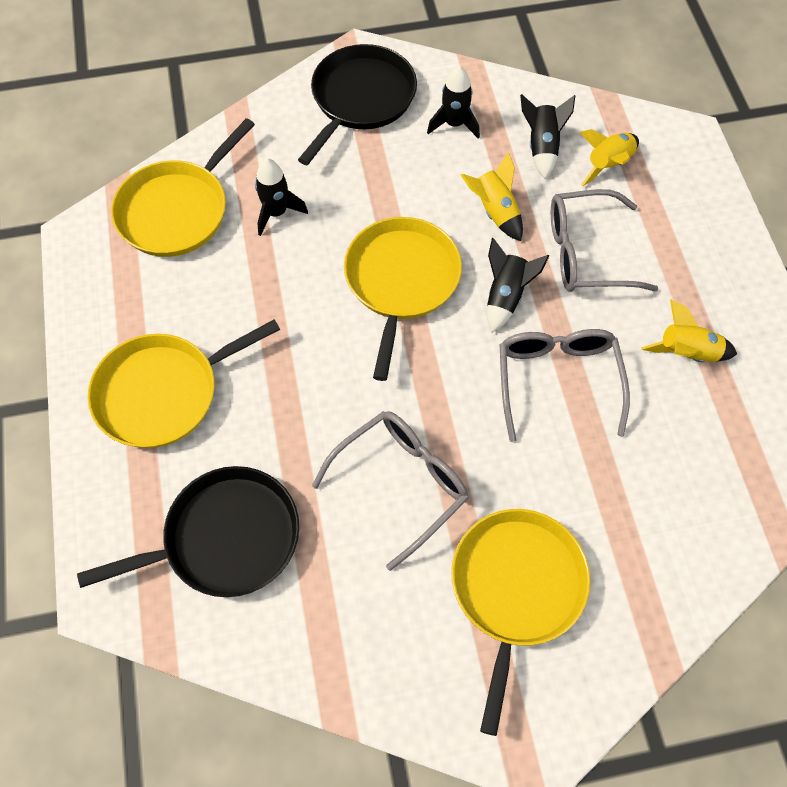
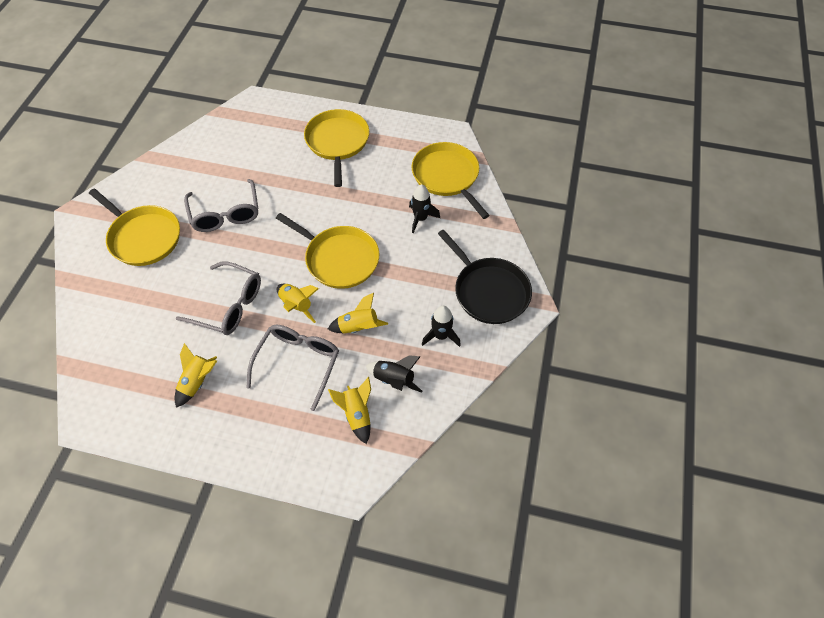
camera: 115 degrees right, 5 degrees down
black pan [77,466,299,597] -> none
black rocket [487,238,549,332] -> yellow rocket [277,284,319,323]

